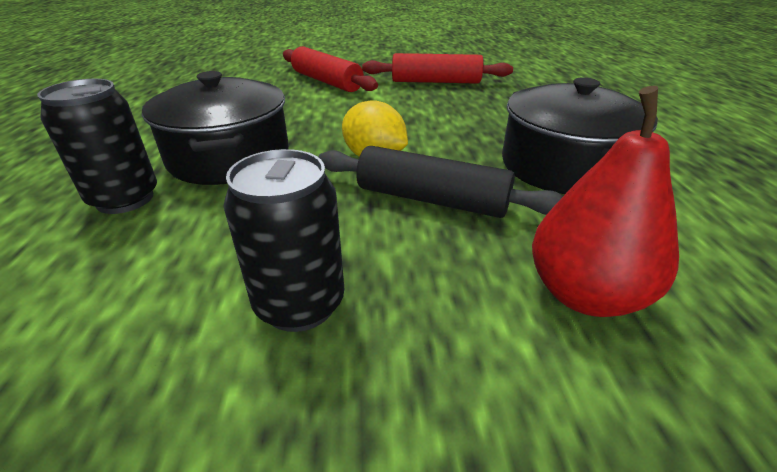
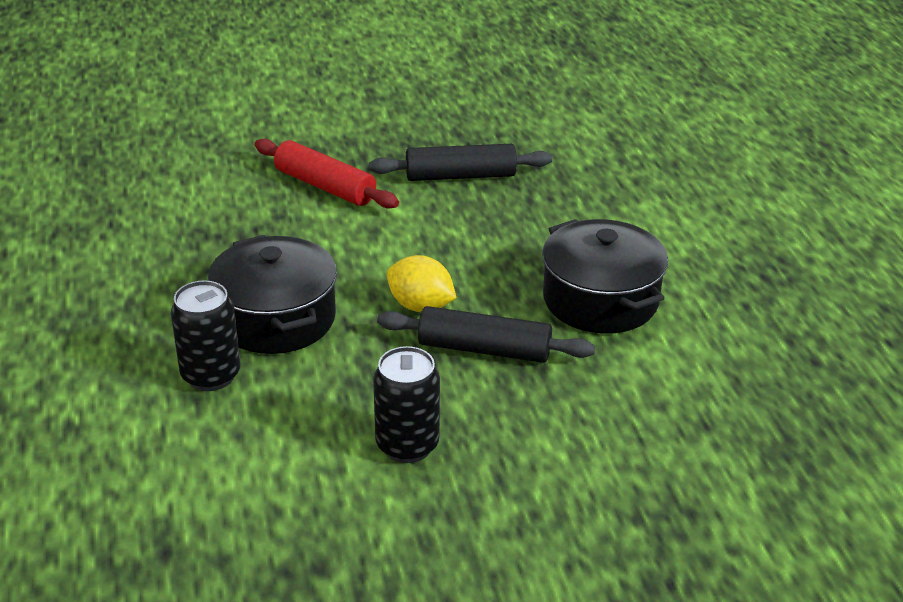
camera: 10 degrees left, 0 degrees up
red rolling pin [362,53,513,84] -> black rolling pin [369,144,552,181]
red pear [532,86,679,317] -> none

